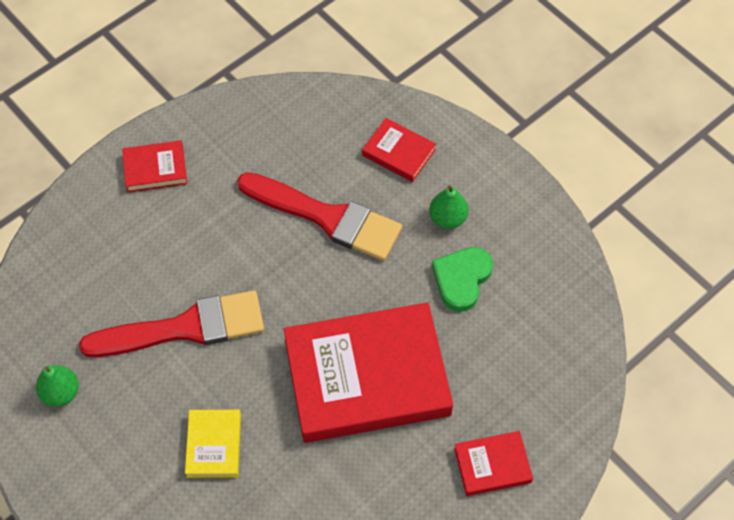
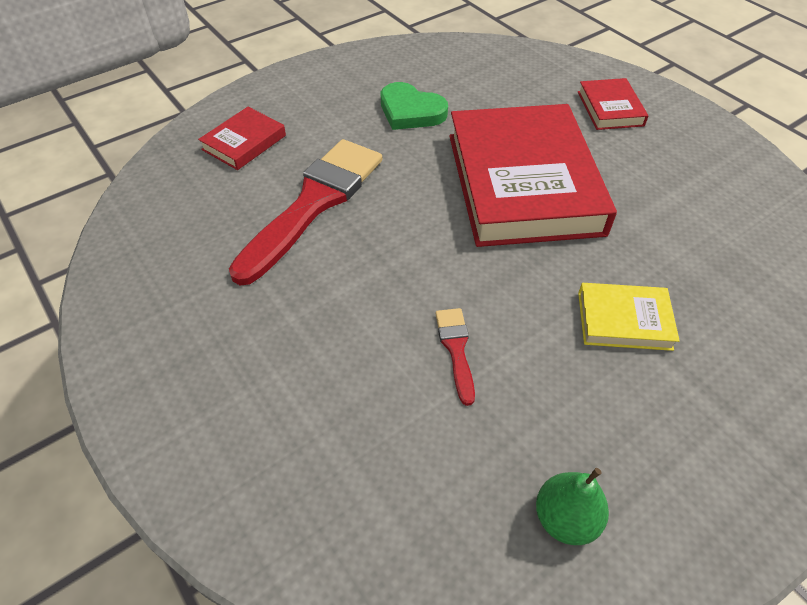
camera: 85 degrees left, 10 degrees down
red brush [79,290,264,357] -> red brush [435,308,475,406], size x0.44
red book [122,140,187,193] -> none
green pear [429,185,469,229] -> none

